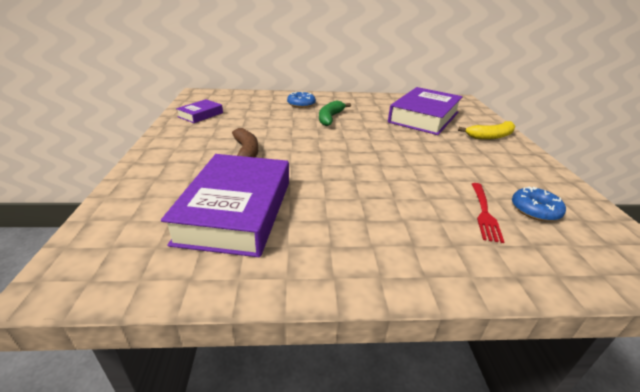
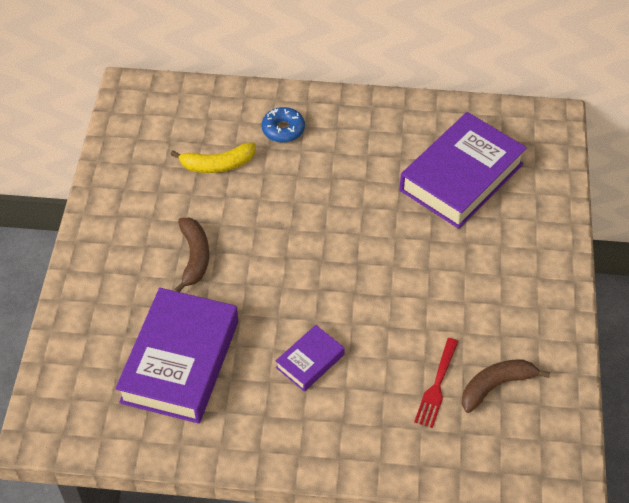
camera: 10 degrees right, 20 degrees up
purple book [176,99,223,123] -> purple book moved to [276,325,345,392]
green banana [319,100,351,126] -> none
yellow banana [458,121,515,140] -> yellow banana moved to [171,142,256,173]
blue donut [512,186,566,221] -> brown banana [462,359,550,413]

